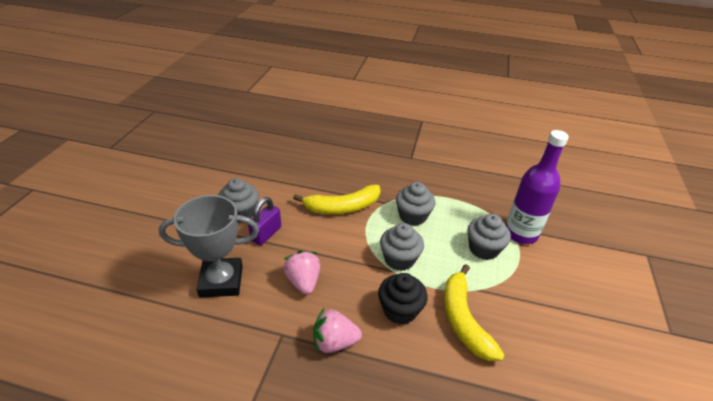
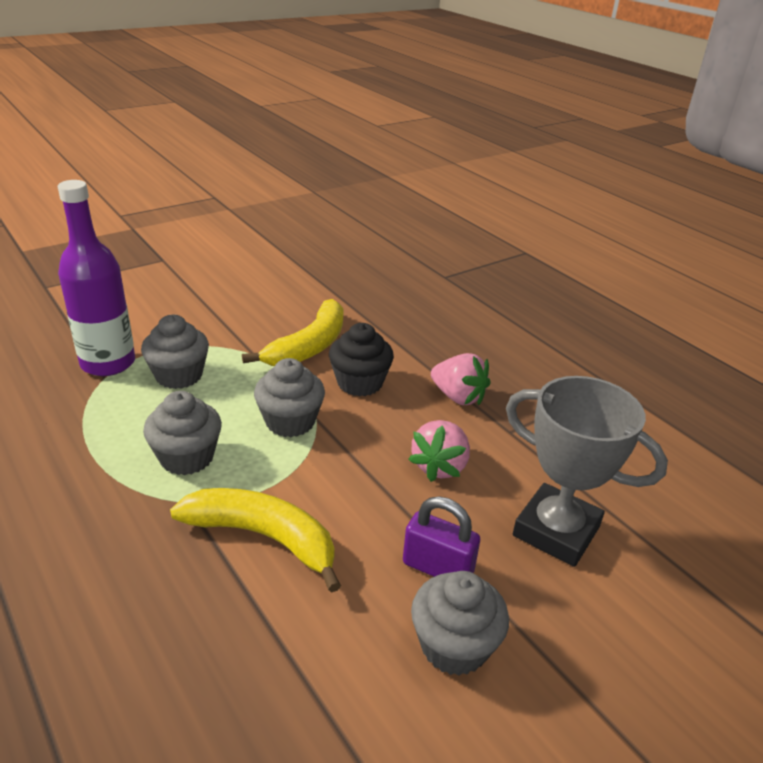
camera: 140 degrees left, 5 degrees down
purple padlock [248,197,281,245] -> purple padlock turned 45 degrees clockwise [403,496,480,577]

